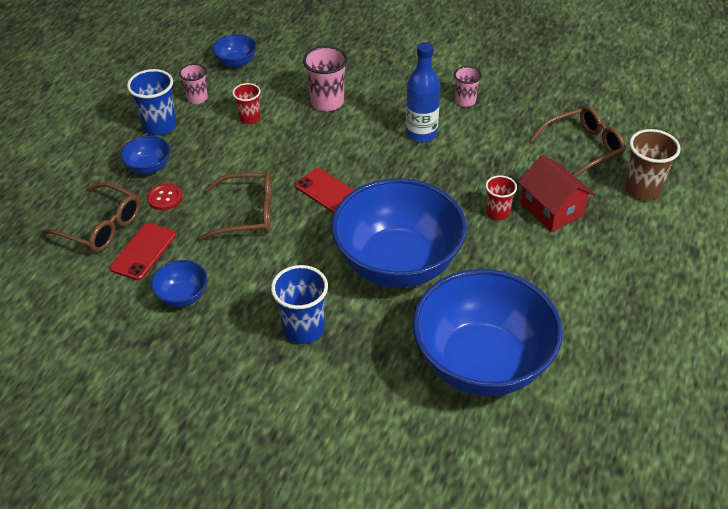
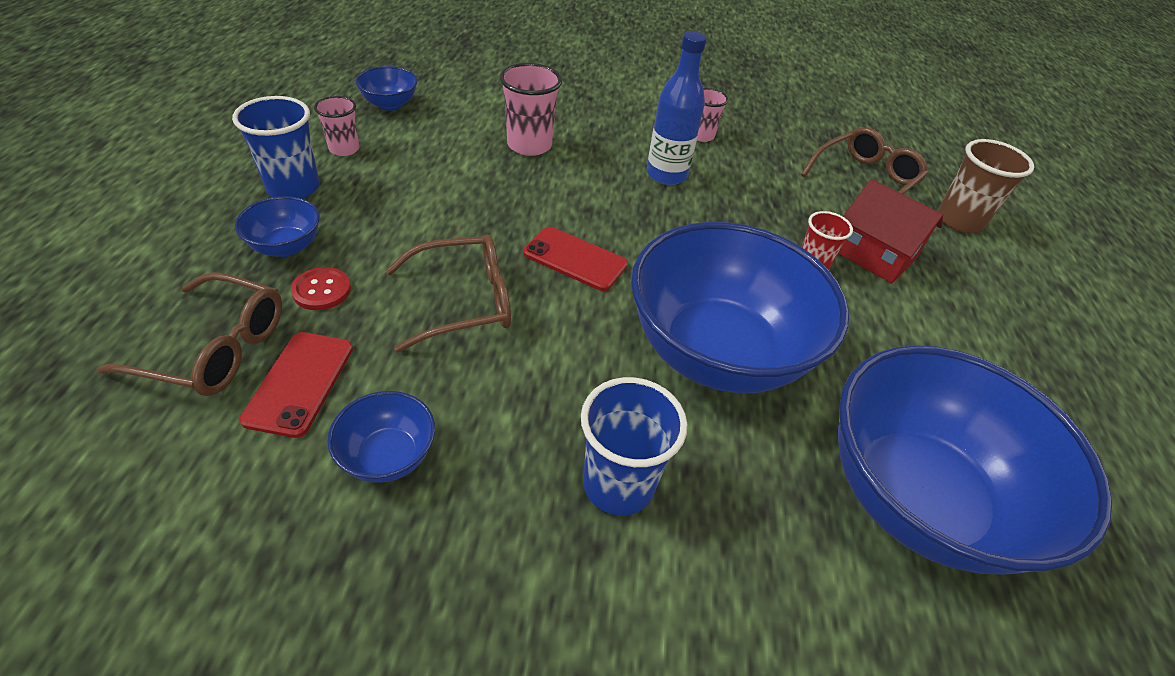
camera: 20 degrees left, 0 degrees up
red cup [232,83,261,124] -> none

